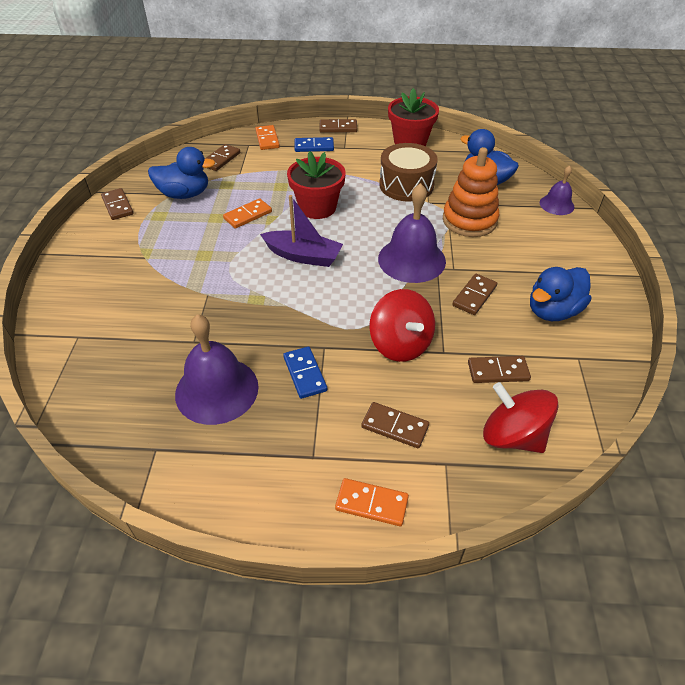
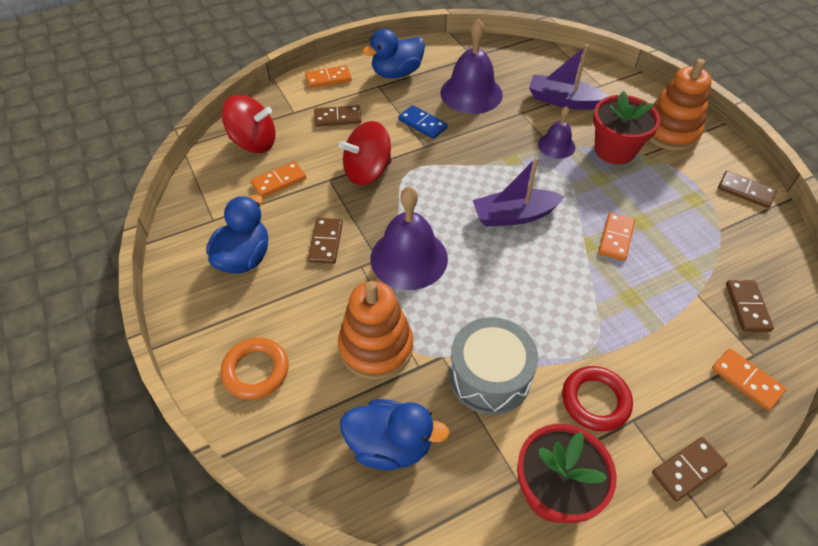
camera: 150 degrees right, 5 degrees up
blue duck [148,147,215,199] -> blue duck moved to [362,29,425,78]
red flower pot [287,151,346,219] -> red flower pot moved to [593,91,660,164]
blue domino [295,137,334,152] -> none
red spinning top [370,289,435,362] -> red spinning top turned 60 degrees counterclockwise [339,121,391,185]
brown drum [379,143,438,201] -> grey drum [449,317,538,415]
brown domino [468,356,531,383] -> orange domino [251,161,306,198]
purple bell [540,165,575,215] -> purple bell moved to [538,106,576,159]
none -> orange ring [221,337,289,399]
none -> purple boat [529,44,609,110]
none -> red ring [562,366,633,431]
none -> orange stacking toy [649,59,712,151]

